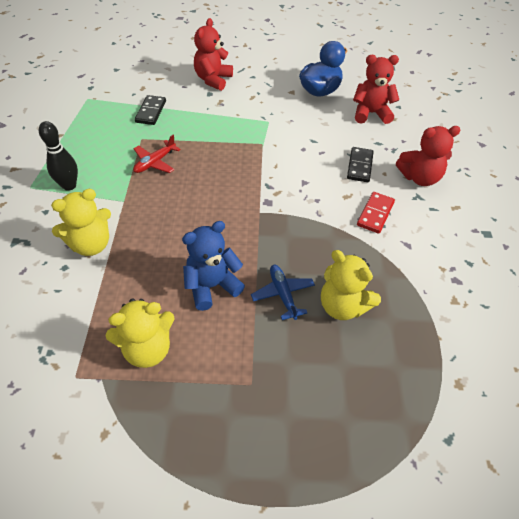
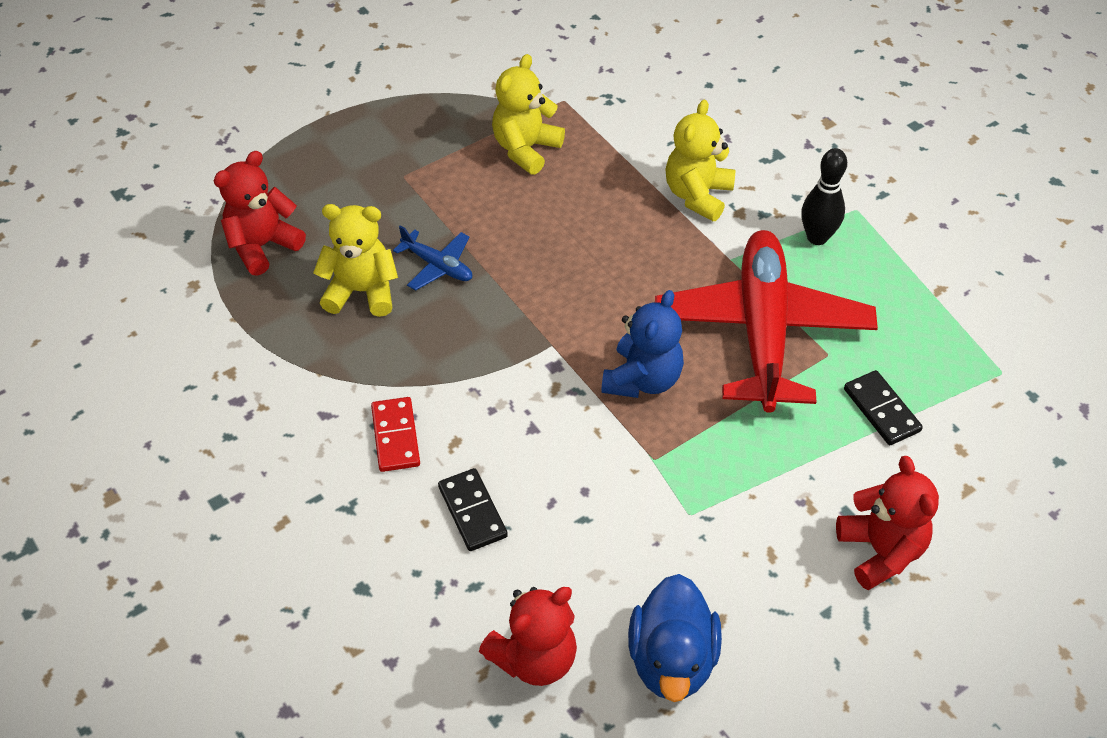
camera: 145 degrees right, 0 degrees up
red plane [133,135,181,173] -> red plane [655,230,878,413], size x2.43
blue teddy bear [182,221,245,311] -> blue teddy bear moved to [601,290,684,398]
red teddy bear [396,126,461,186] -> red teddy bear moved to [213,151,306,276]

